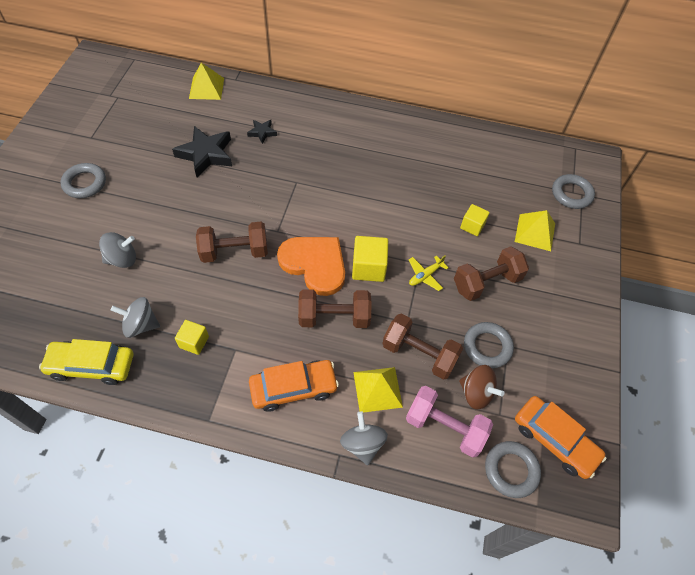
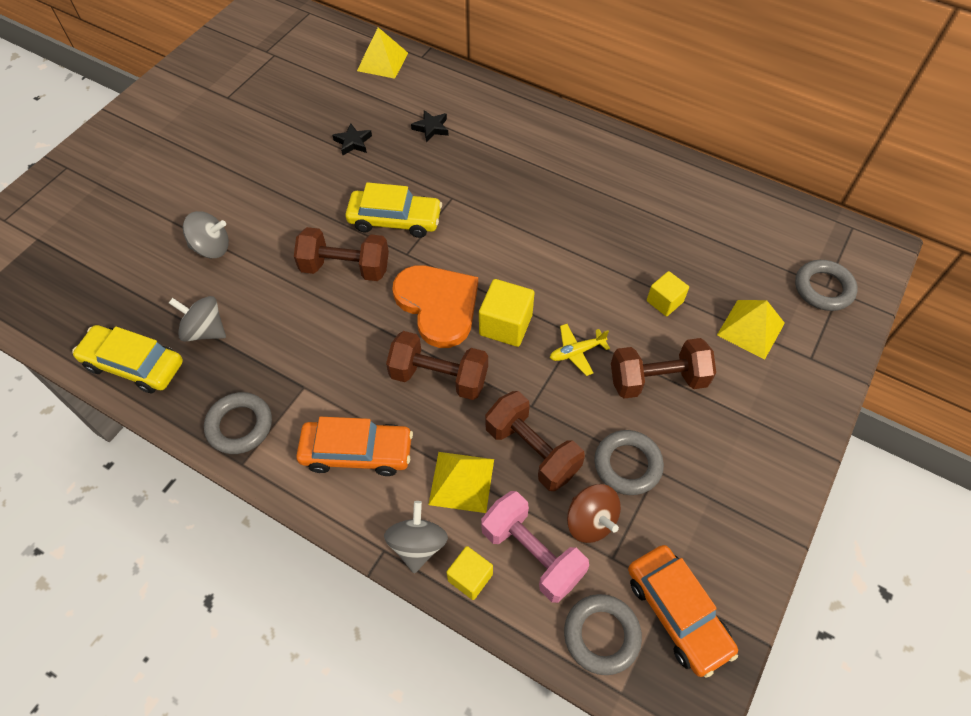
camera: 20 degrees right, 0 degrees up
grey ring [60,163,106,198] -> grey ring moved to [204,392,272,454]
black star [172,126,232,177] -> black star [332,123,372,156], size x0.51
yellow cube [175,320,209,355] -> yellow cube moved to [446,546,493,600]
none -> yellow car [345,182,442,238]

